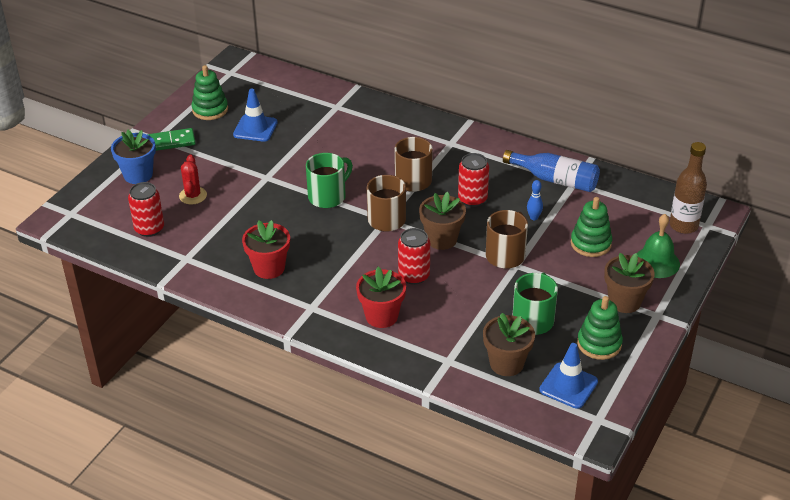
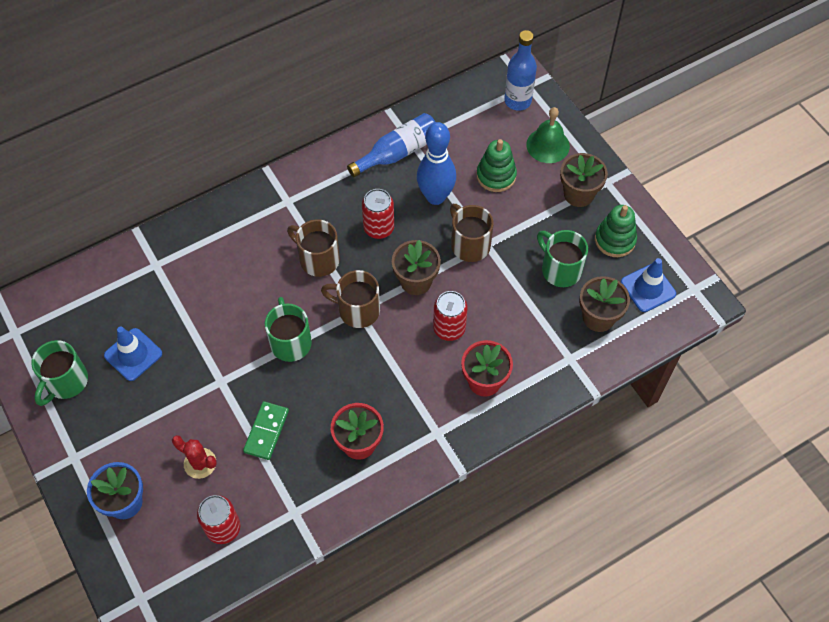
camera: 60 degrees left, 20 degrees up
green domino [147,128,196,151] -> green domino moved to [243,401,289,460]
green stacking toy [192,65,228,120] -> green mug [31,340,88,406]
blue bowling pin [527,180,543,220] -> blue bowling pin [417,122,456,205], size x2.39
brown bottle [669,142,707,234] -> blue bottle [504,30,537,111]

